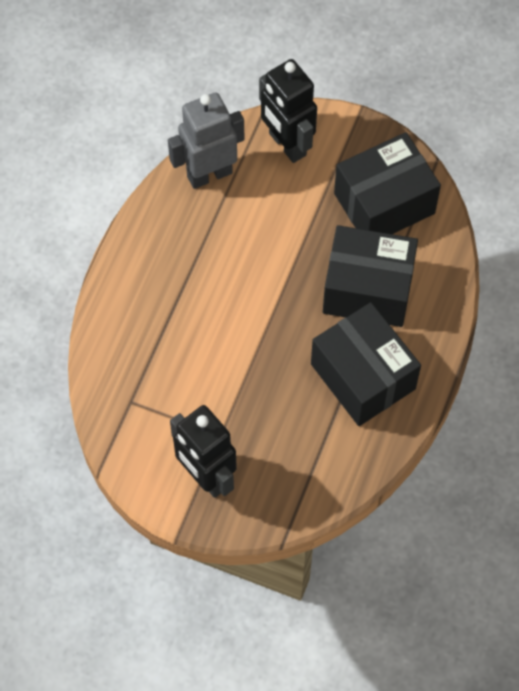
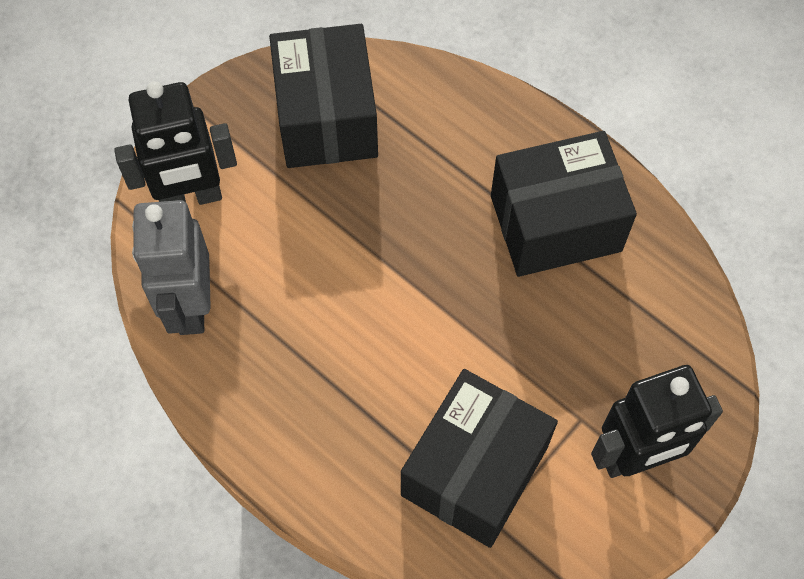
camera: 70 degrees left, 0 degrees up
black box [323,225,418,327] -> black box moved to [401,369,558,548]

